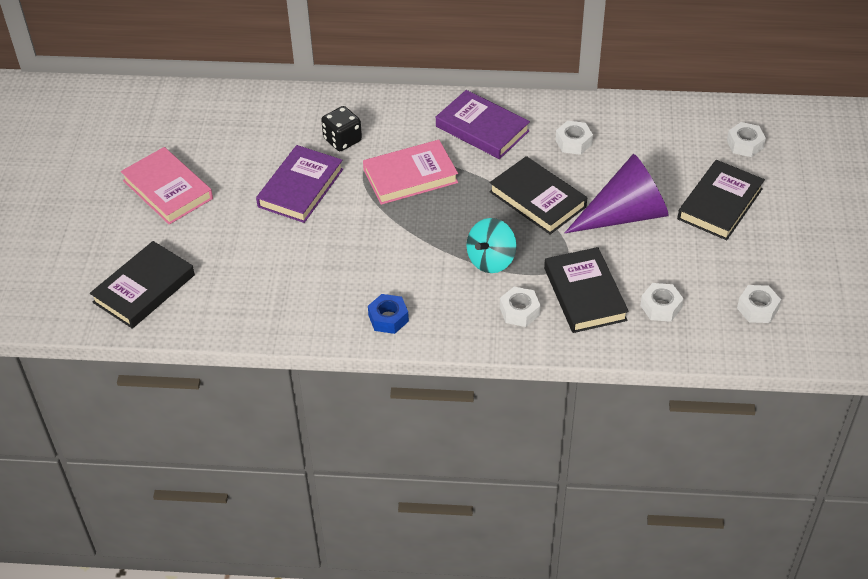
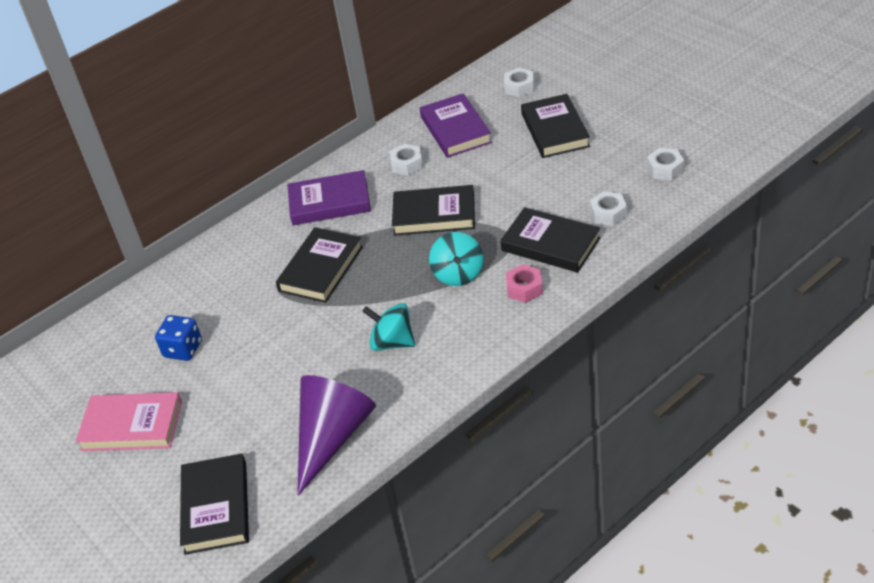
camera: 40 degrees left, 5 degrees down
purple book [256,145,343,223] -> purple book moved to [420,93,492,158]
black dice [321,106,362,151] -> none
pink book [363,140,458,205] -> black book [276,227,363,303]
blue nut [368,294,409,334] -> none
white nut [500,287,541,327] -> pink nut [506,264,543,303]
purple cone [565,154,669,233] -> purple cone moved to [297,375,376,496]
none -> blue dice [155,315,202,361]
none -> turquoise spinning top [362,303,415,351]

